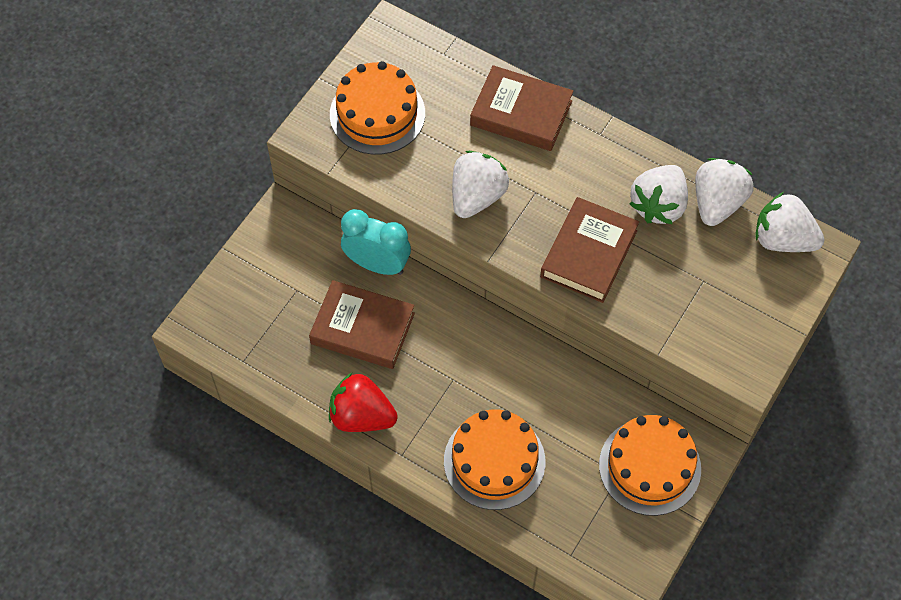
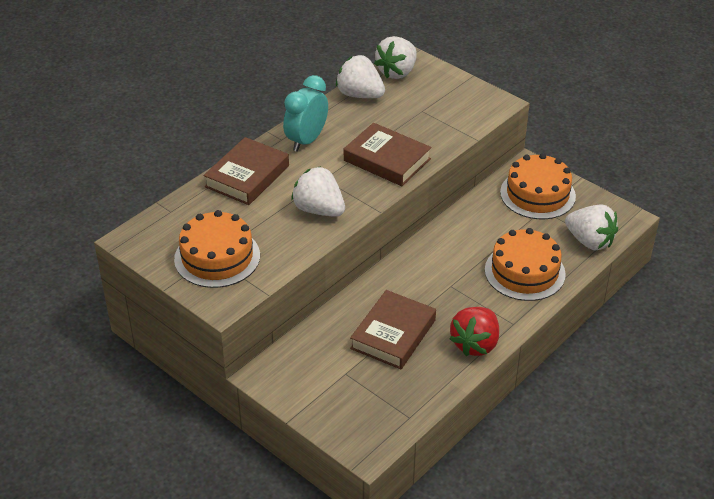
camera: 80 degrees left, 20 degrees down
turquoise clock [341,209,411,275] -> turquoise clock moved to [283,75,328,152]
white strawberry [630,165,688,224] -> white strawberry moved to [565,204,618,250]

